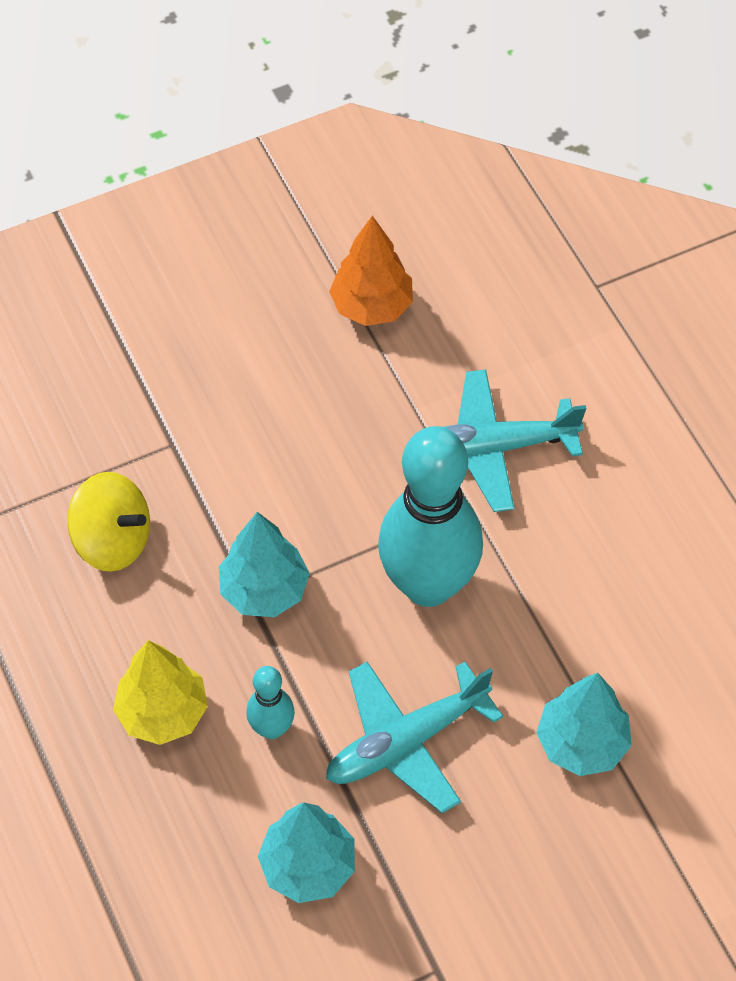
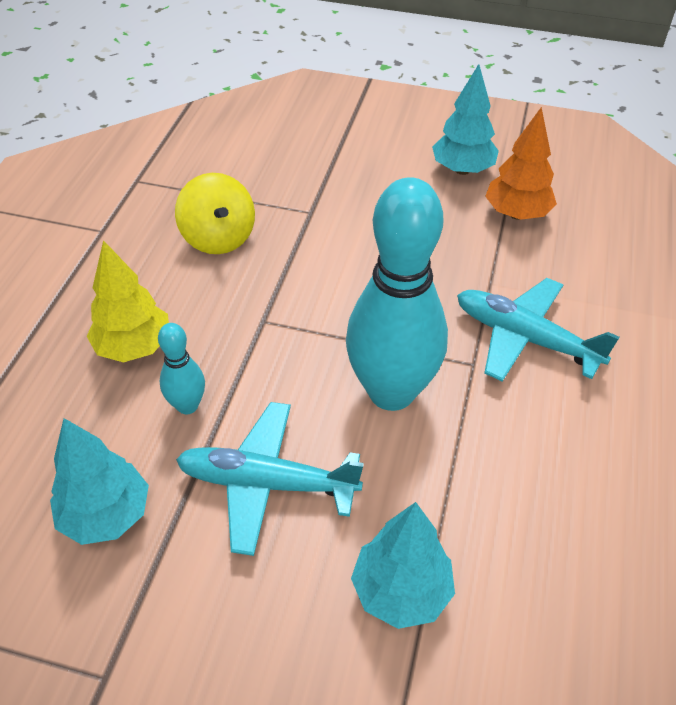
camera: 40 degrees right, 10 degrees down
turquoise tree [219,512,310,617] -> turquoise tree moved to [432,64,499,175]

